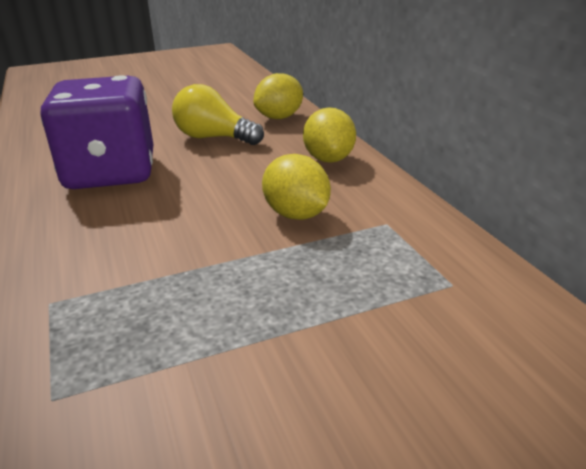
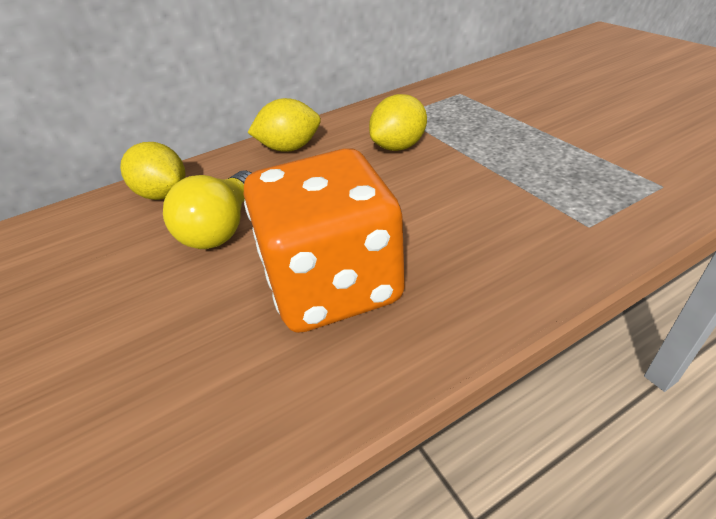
camera: 95 degrees left, 10 degrees up
purple dice [40,75,153,189] -> orange dice [244,148,405,333]

